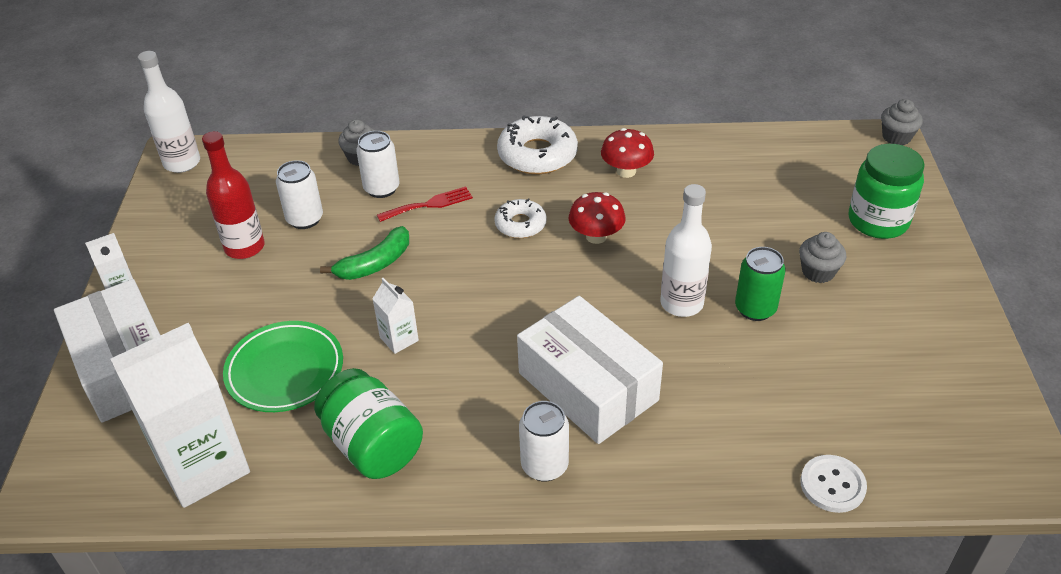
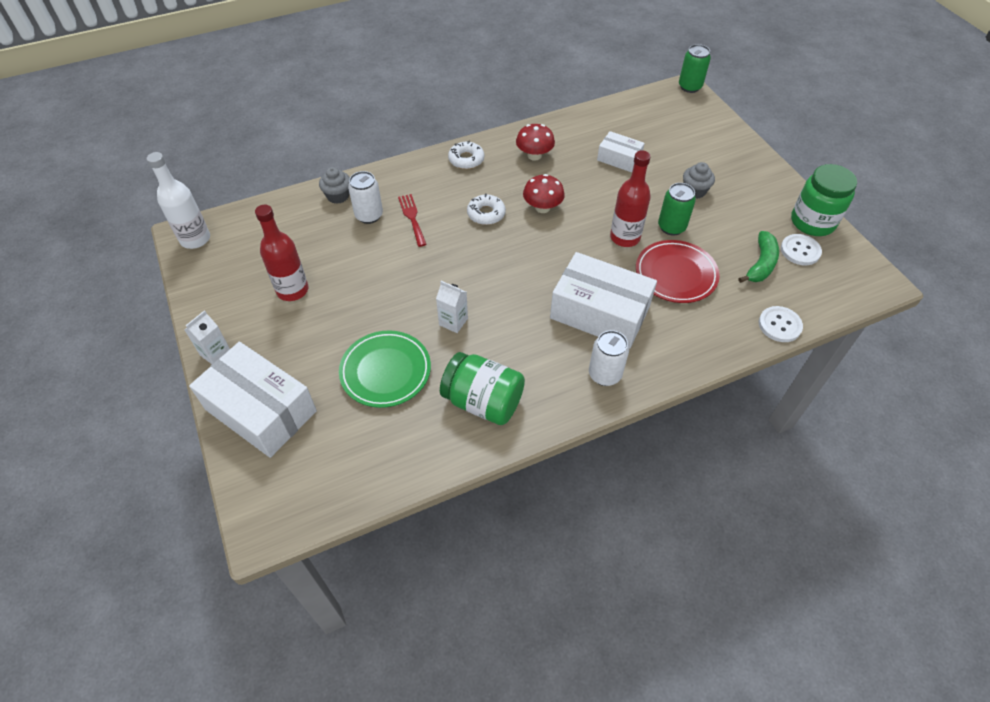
camera: 25 degrees left, 10 degrees up
white carton [110,323,250,508] -> none
white can [276,160,323,229] -> none
green banana [320,226,409,280] -> green banana moved to [739,231,779,283]
red fork [377,187,473,222] -> red fork turned 60 degrees counterclockwise [398,194,427,247]
white donut [497,115,578,174] -> white donut [448,141,484,169], size x0.60
white bottle [660,184,712,317] -> red bottle [610,150,651,247]
green jar [849,144,925,239] -> green jar moved to [791,164,857,236]
grey cupcake [881,99,923,145] -> green can [679,44,711,93]
none -> white box [597,131,645,172]
none -> red plate [636,240,720,303]
none -> white button [781,234,822,265]

